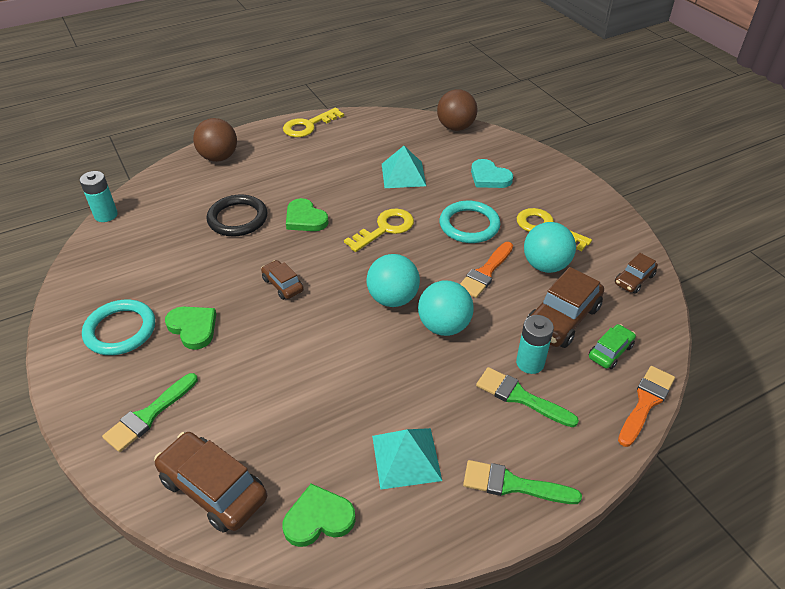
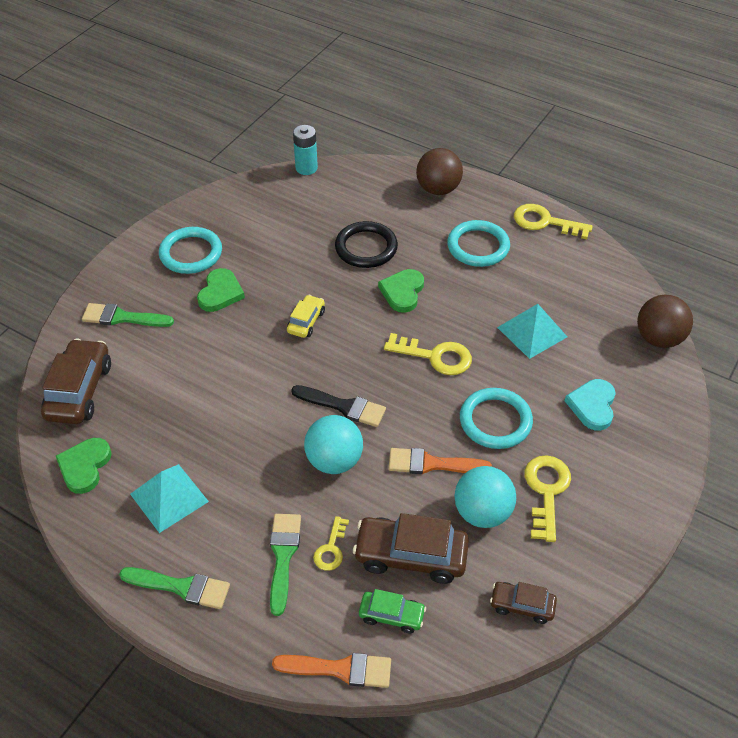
camera: 60 degrees right, 5 degrees up
brown car [261,260,304,300] -> yellow car [287,295,325,338]
green heart [282,484,356,547] -> green heart turned 120 degrees counterclockwise [56,438,112,494]
turquoise ball [367,254,420,307] -> black brush [291,385,386,427]
green brush [463,460,582,504] -> green brush turned 120 degrees clockwise [119,567,230,609]
turquoise battery [516,315,554,374] -> yellow key [313,516,349,571]
none -> turquoise ring [447,220,510,267]

